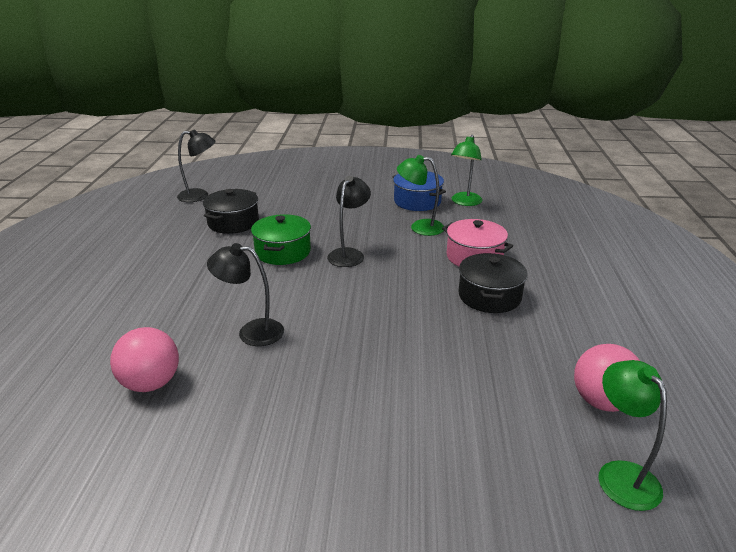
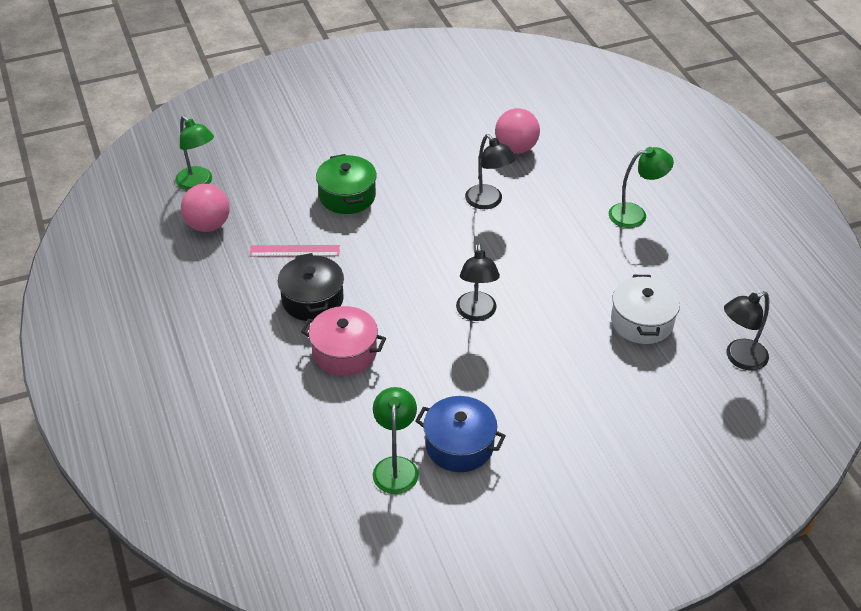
camera: 155 degrees right, 15 degrees up
black pot [203,189,259,234] -> white pot [611,275,680,344]
black lamp [207,243,284,346] -> black lamp turned 75 degrees clockwise [465,134,516,209]
green pot [251,214,311,265] -> green pot moved to [316,154,377,214]
green lamp [397,155,444,236] -> green lamp moved to [609,147,674,228]
none -> pink ruler [250,245,340,257]

